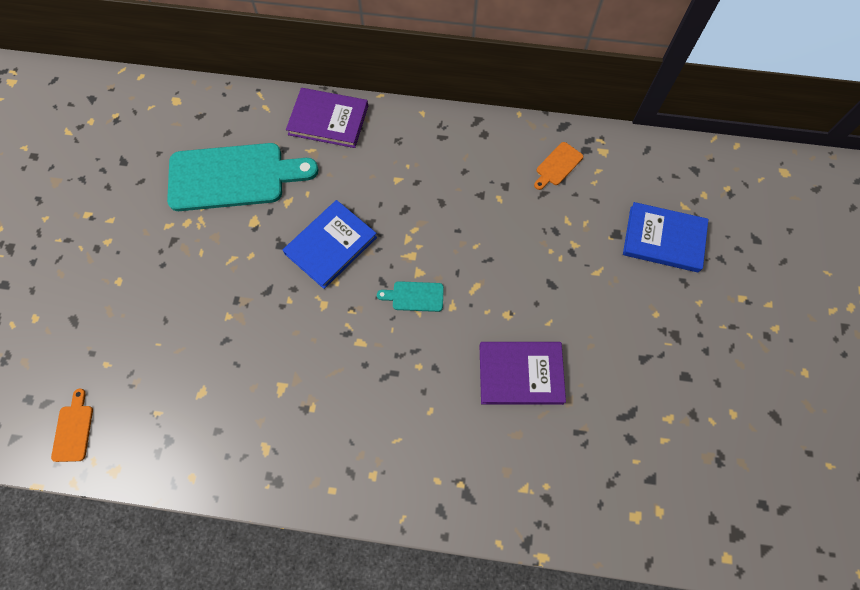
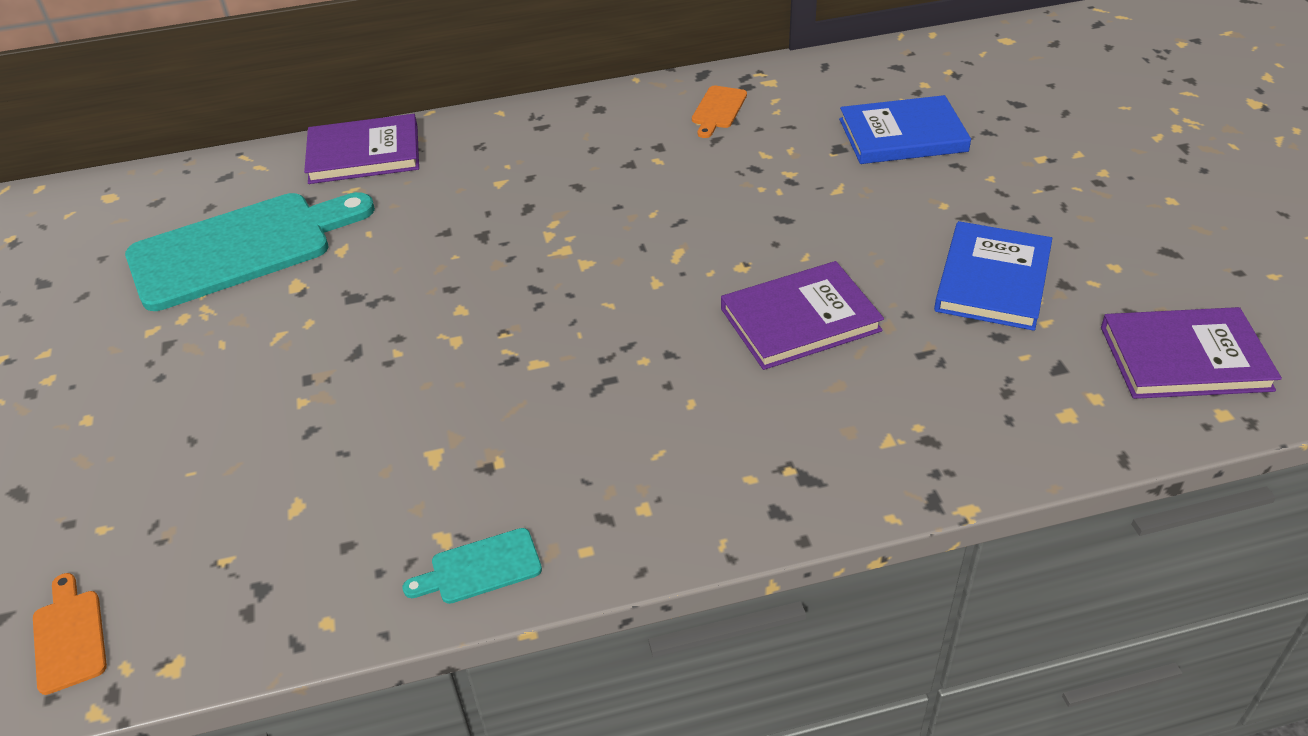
camera: 20 degrees left, 25 degrees down
blue book [283,200,377,289] -> blue book moved to [934,221,1052,331]
turquoise cutting board [377,281,444,312] -> turquoise cutting board moved to [403,528,542,604]
none -> purple book [1101,307,1282,399]

